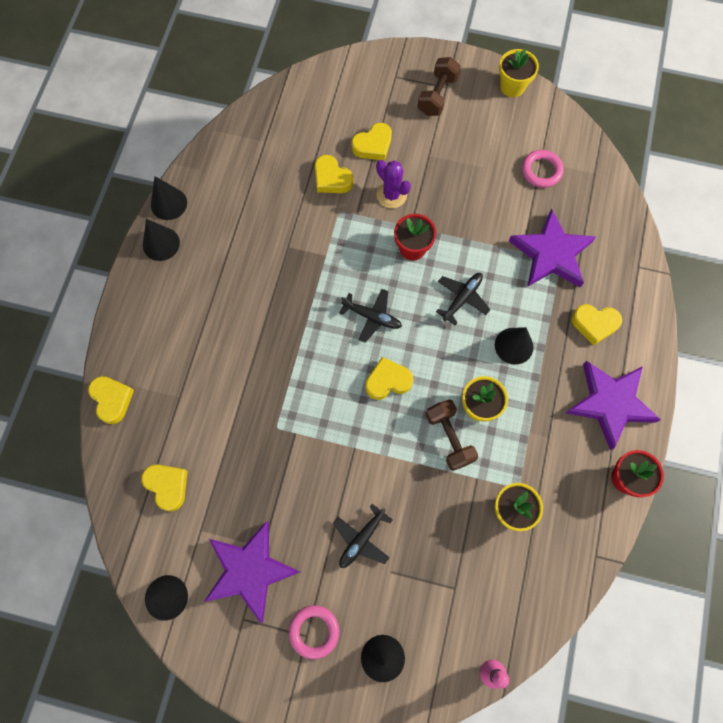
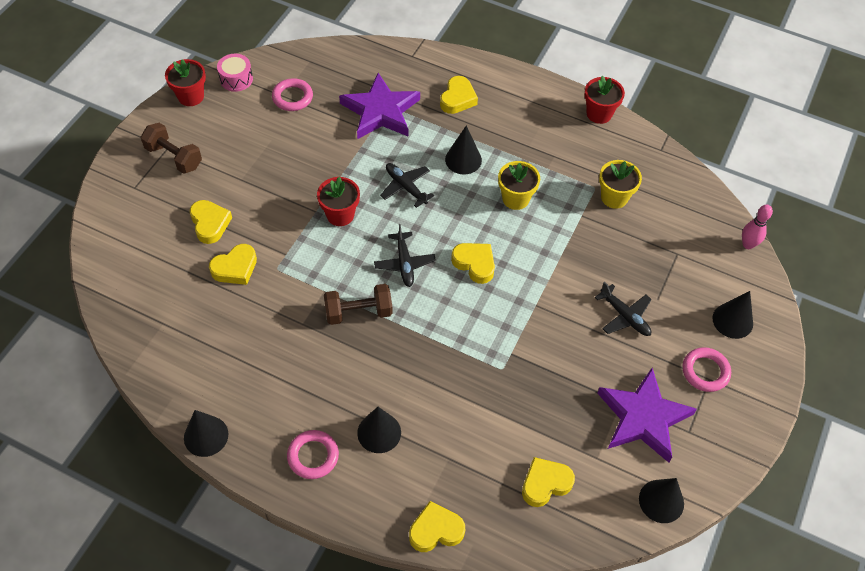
camera: 80 degrees left, 15 degrees down
black cone [143,219,180,261] -> black cone moved to [357,407,401,453]
black plane [339,289,402,343] -> black plane turned 135 degrees clockwise [374,224,436,287]
yellow heart [366,357,413,400] -> yellow heart turned 135 degrees clockwise [451,243,495,284]
purple cactus [376,160,411,208] -> none
brown dumbbell [426,400,478,471] -> brown dumbbell moved to [324,284,393,325]
yellow flower pot [499,49,539,97] -> red flower pot [165,59,206,106]
purple star [566,361,661,450] -> none
none -> pink drum [217,54,253,92]
none -> pink ring [287,430,339,479]

